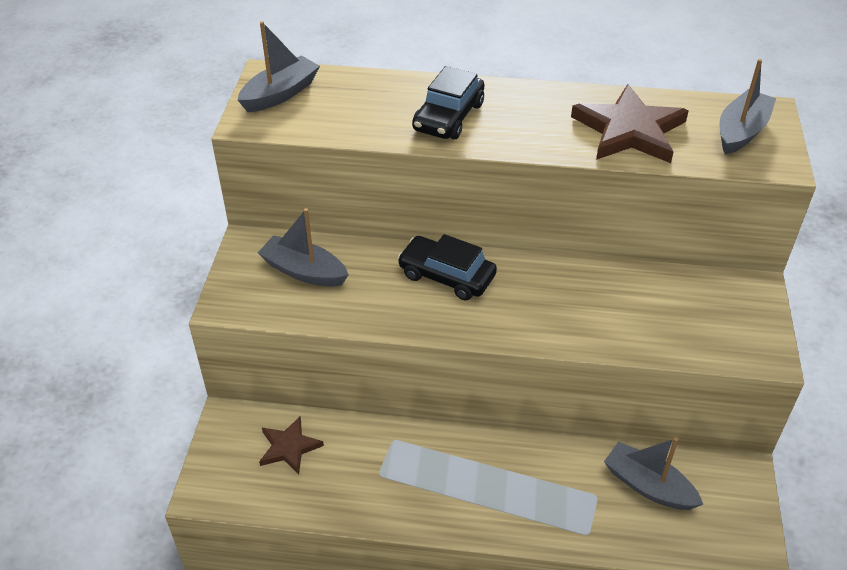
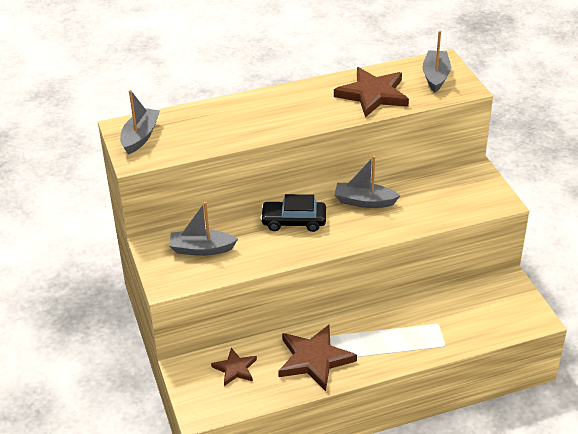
camera: 25 degrees left, 5 degrees down
black car [412,66,484,139] -> none
grey boat [604,437,703,510] -> grey boat moved to [334,156,400,208]
none -> brown star [278,325,357,391]

